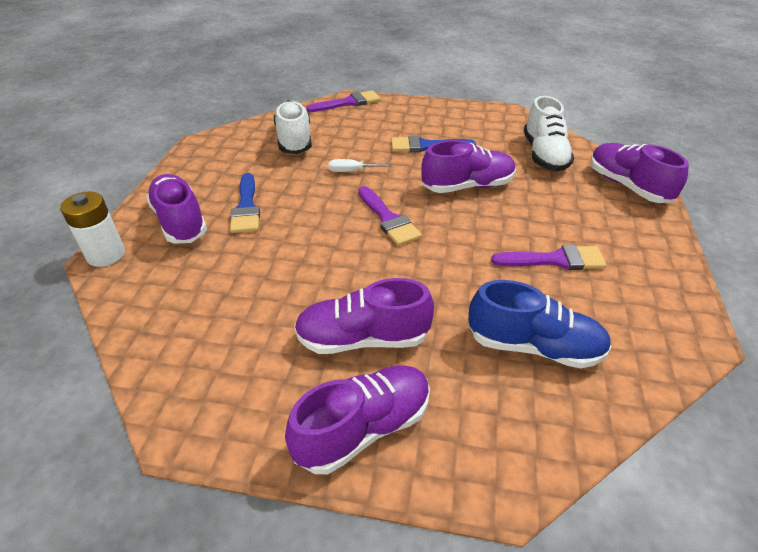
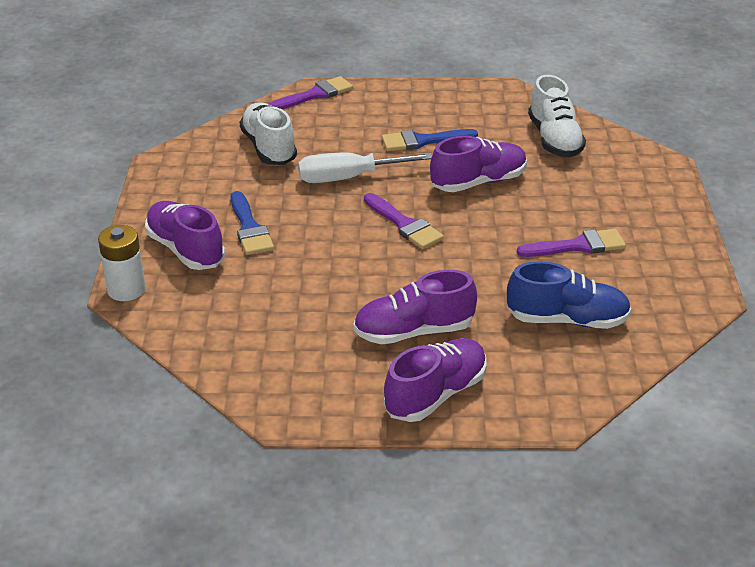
camera: 10 degrees left, 5 degrees down
white screwdriver [329,159,391,172] -> white screwdriver [298,152,432,183], size x1.98
purple shoe [590,143,689,203] -> none

